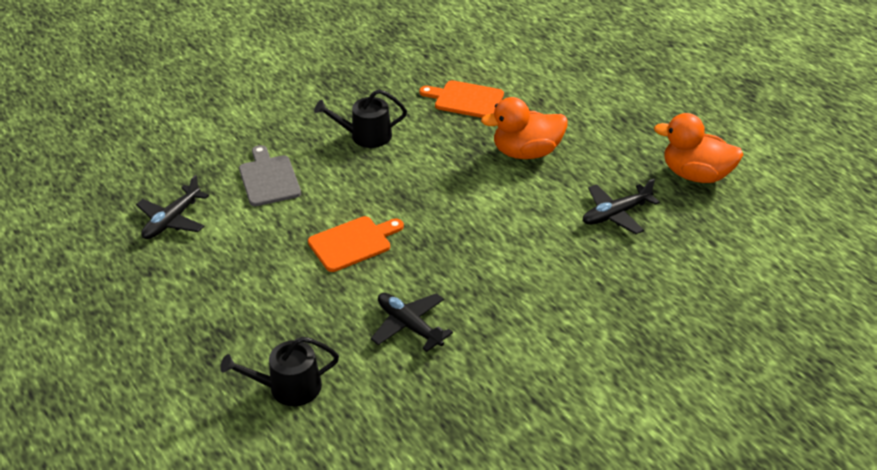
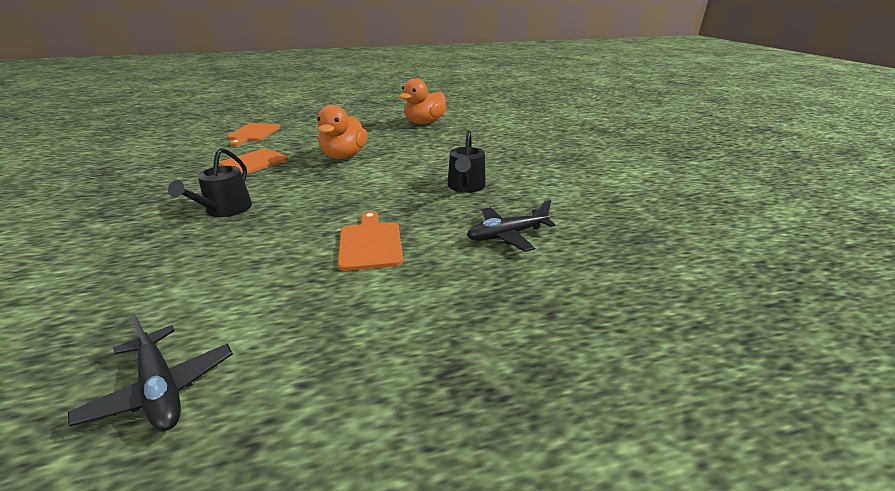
camera: 70 degrees left, 10 degrees down
black watering can [220,336,339,406] -> black watering can moved to [448,130,486,193]
grey cutting board [239,145,301,206] -> none
black plane [583,179,660,234] -> none
none -> orange cutting board [227,123,281,146]

